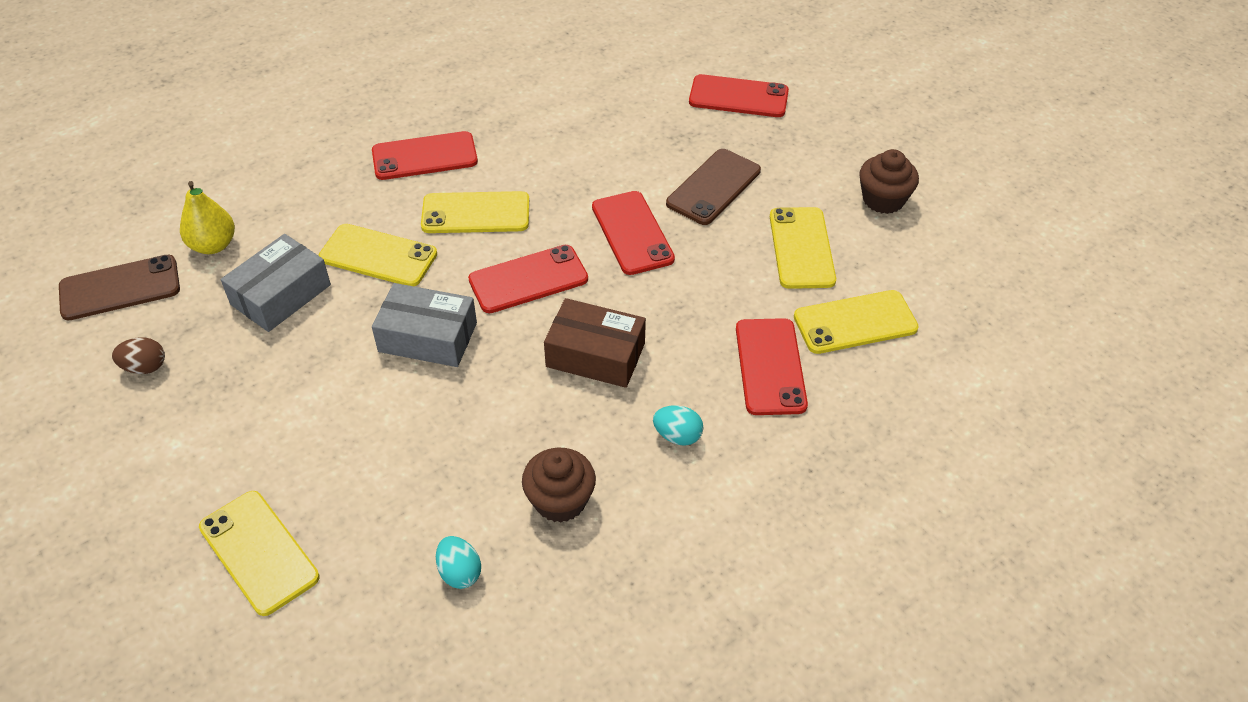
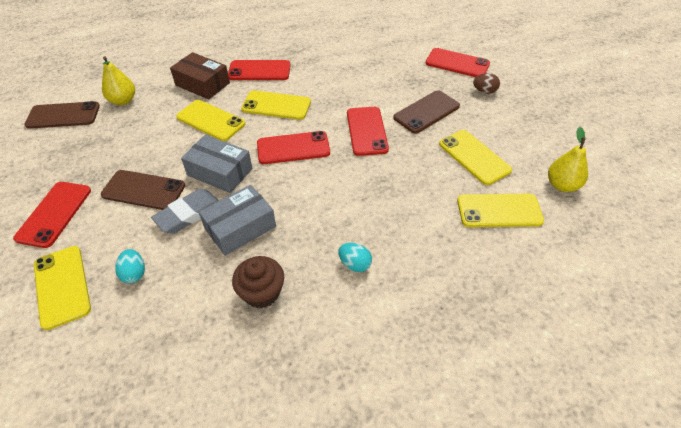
camera: 15 degrees right, 0 degrees up
brown egg [112,337,165,374] -> brown egg moved to [473,73,500,94]
grey box [221,234,331,332] -> grey box moved to [199,185,276,256]
turquoise egg [436,536,481,589] -> turquoise egg moved to [115,249,145,283]
brown box [544,298,646,388] -> brown box moved to [170,52,230,99]
red phone [736,318,808,415] -> red phone moved to [13,182,91,248]
yellow phone [770,207,836,289] -> yellow phone turned 45 degrees counterclockwise [439,130,512,185]
brown cupcake [859,149,919,214] -> none
none -> brown phone [101,170,185,210]
none -> grey eraser [151,189,219,234]
none -> yellow pear [548,127,588,192]

